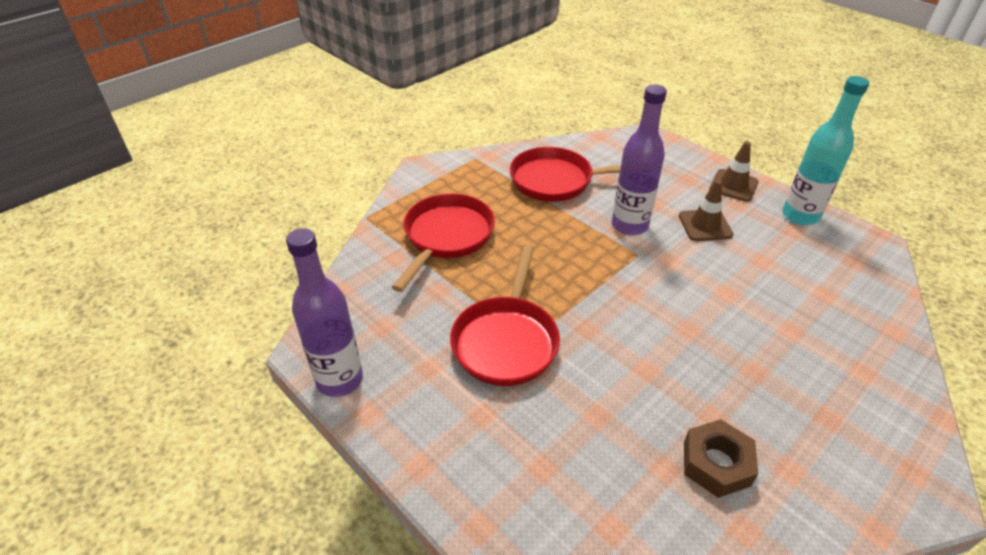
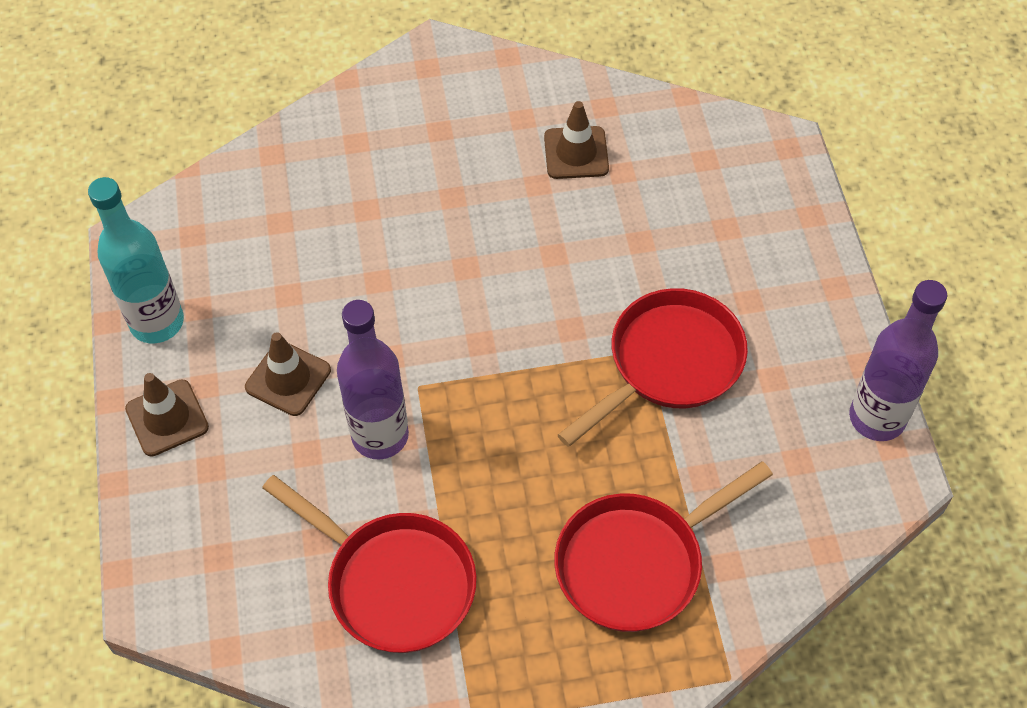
camera: 145 degrees left, 15 degrees up
brown nut [684,419,758,498] -> brown traffic cone [544,101,609,179]

